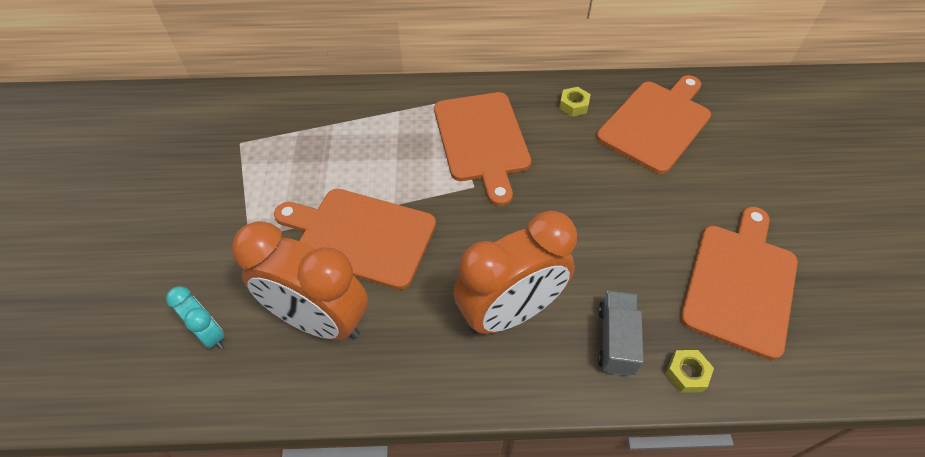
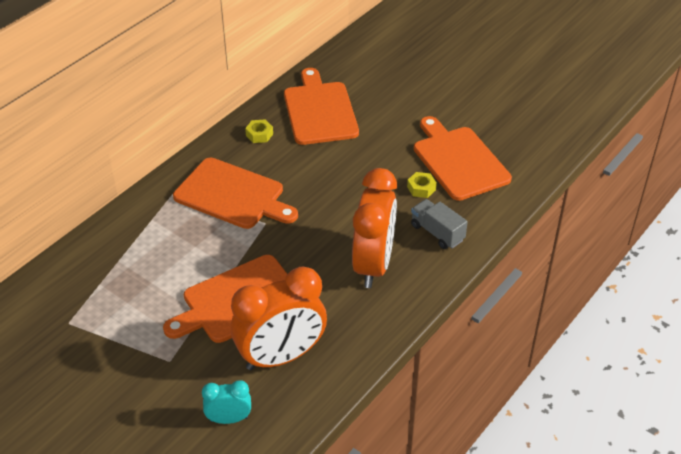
camera: 50 degrees left, 10 degrees down
yellow nut [665,350,714,393] -> yellow nut moved to [407,172,437,198]

